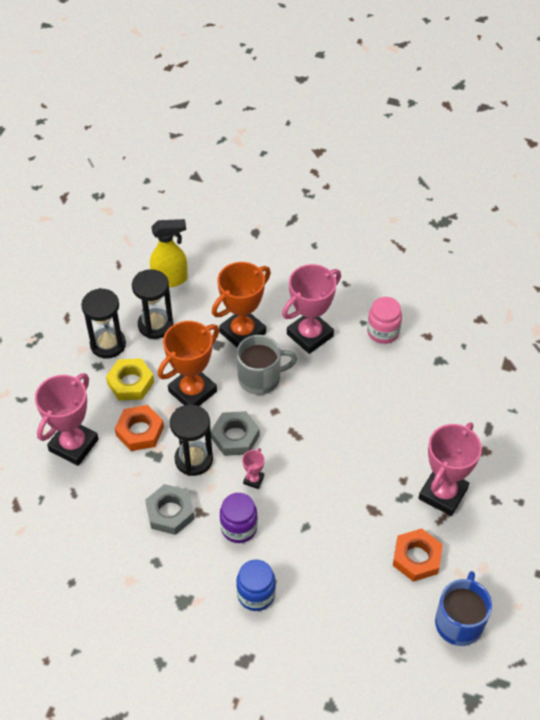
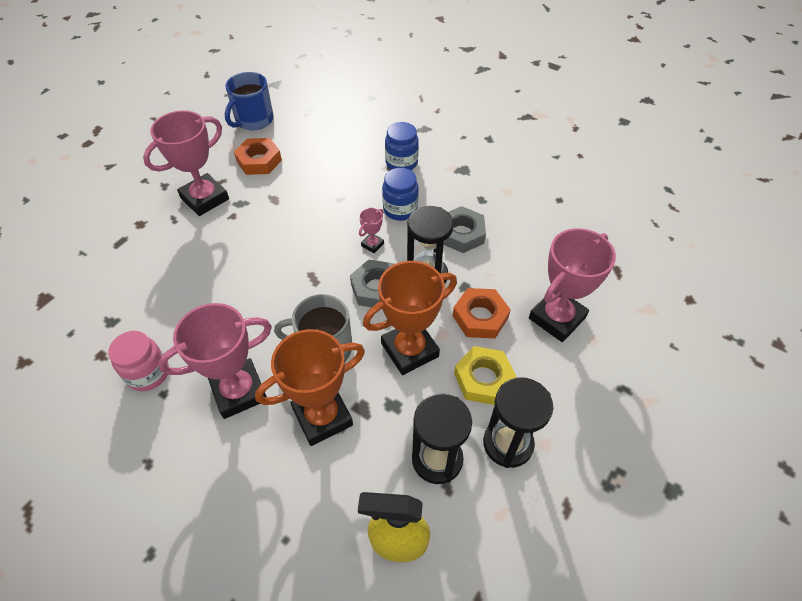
camera: 165 degrees left, 0 degrees up
purple jar [220,493,258,543] -> blue jar [382,168,419,221]

